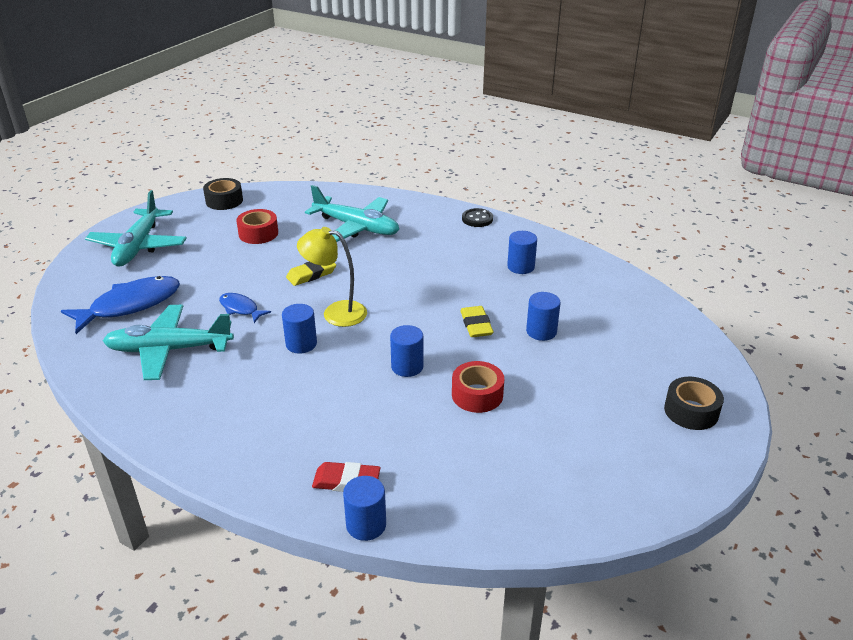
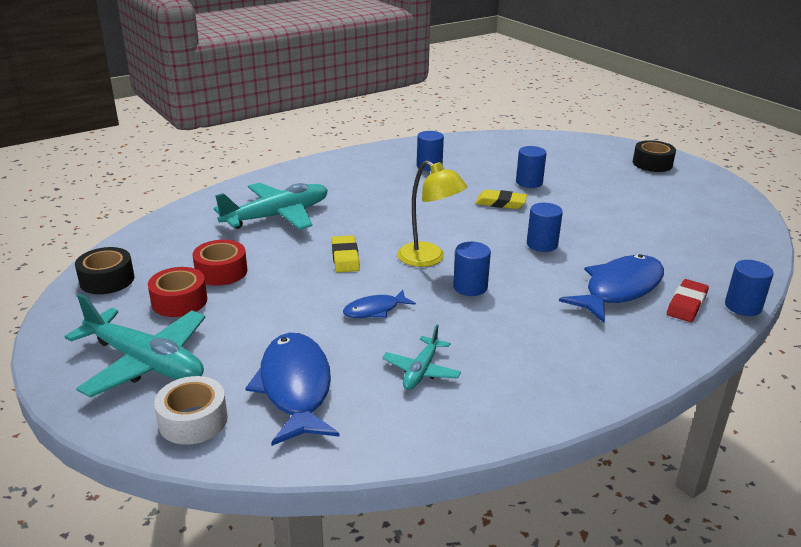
camera: 65 degrees left, 5 degrees down
turquoise plane [103,305,234,380] -> turquoise plane [382,325,461,390], size x0.53
yellow lamp [297,227,367,327] -> yellow lamp turned 90 degrees counterclockwise [397,160,468,267]
red tape [452,361,504,413] -> red tape moved to [148,267,207,317]
black button [462,208,493,227] -> none
none -> white tape [154,376,228,445]
none -> blue fish [559,254,664,323]

